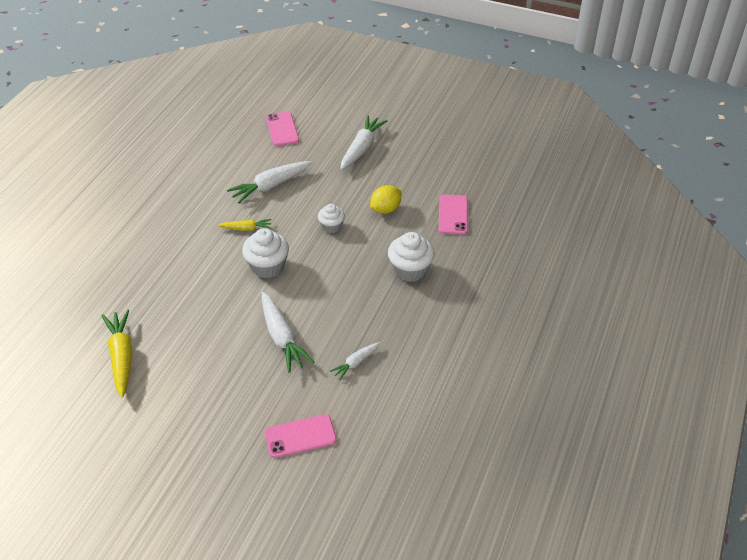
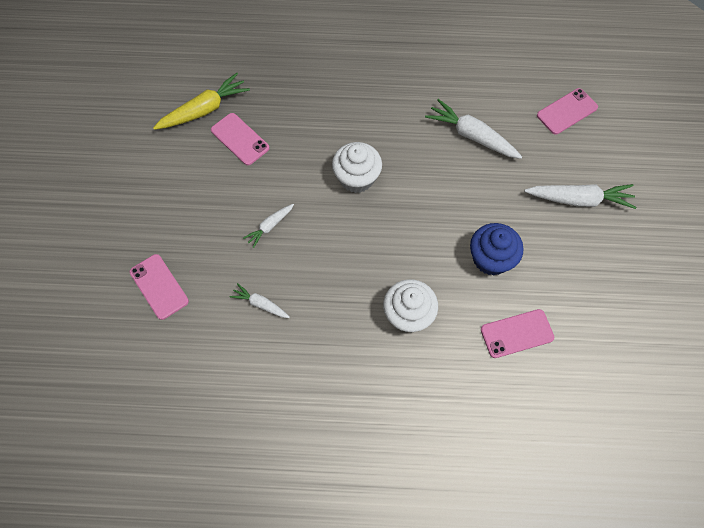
camera: 70 degrees right, 20 degrees up
yellow carrot [217,219,272,231] -> none
white carrot [262,292,315,373] -> white carrot [243,204,294,248], size x0.56
white cupcake [318,204,345,233] -> none
yellow lemon [370,185,402,214] -> blue cupcake [470,223,523,276]
none -> pink phone [211,113,269,165]

